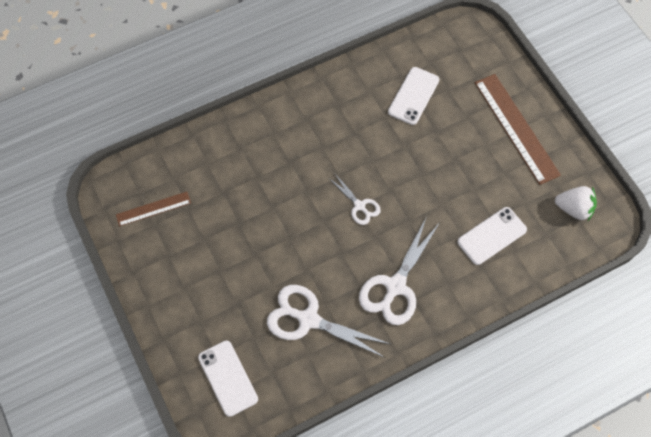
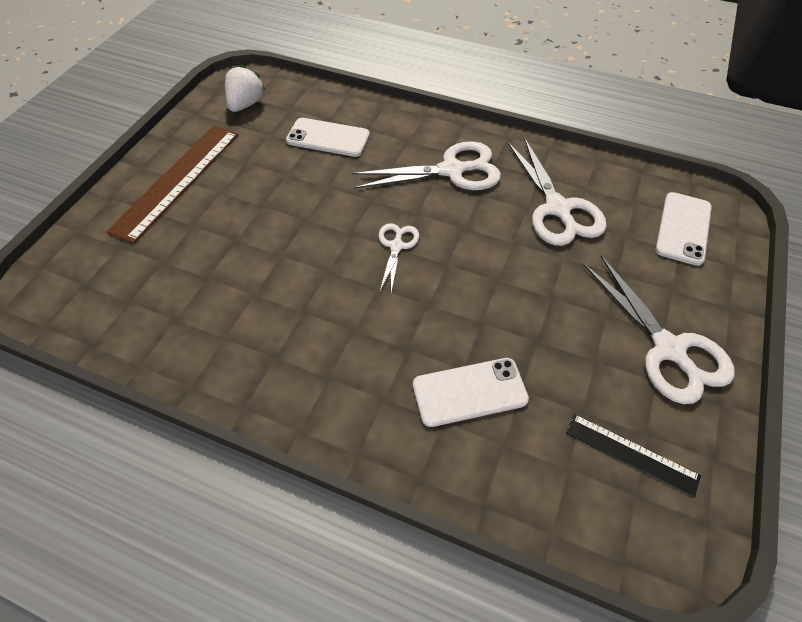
camera: 130 degrees left, 10 degrees down
brown ruler [116,192,191,227] -> black ruler [566,414,701,497]
white phone [388,67,439,125] -> white phone moved to [413,358,529,427]
white strawberry [555,186,597,221] -> white strawberry turned 45 degrees clockwise [225,65,266,112]
none -> white scissors [583,255,735,404]

